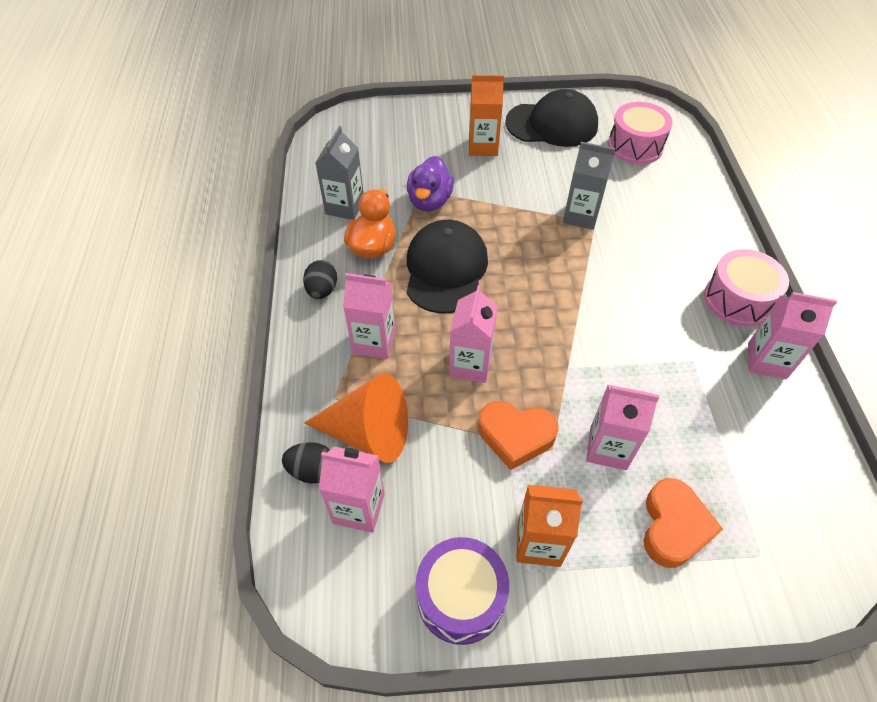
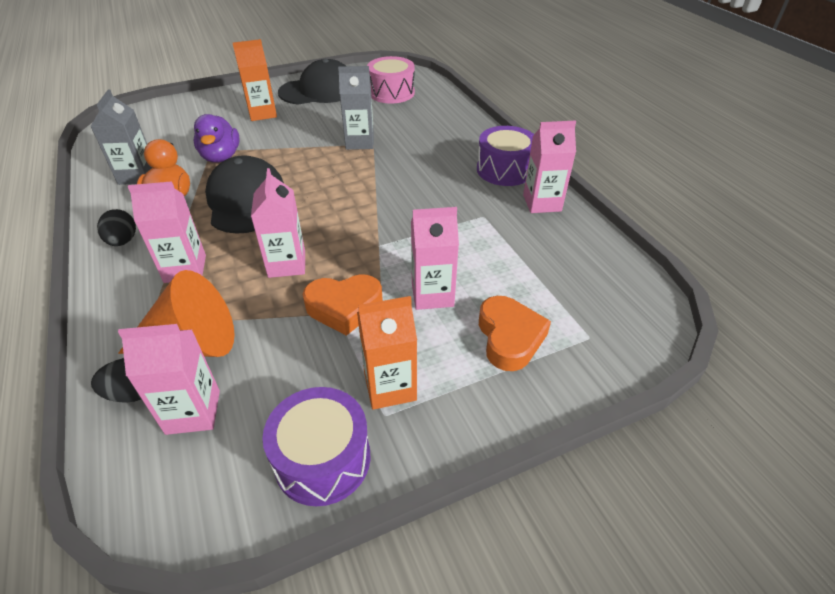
camera: 20 degrees left, 10 degrees down
pink drum [704,249,789,327] -> purple drum [477,126,534,186]

